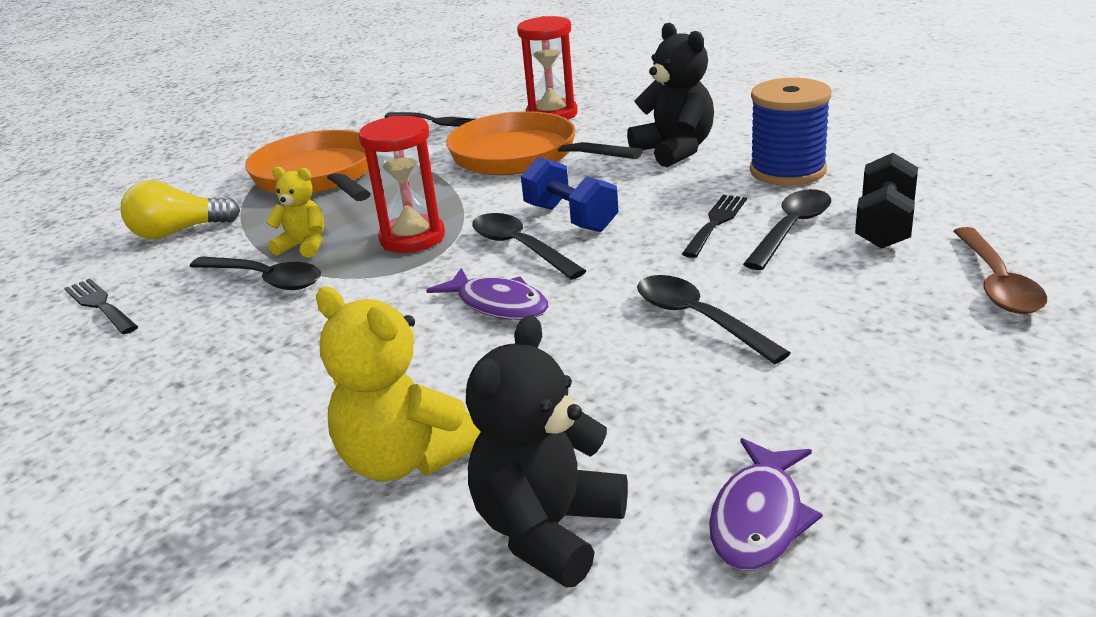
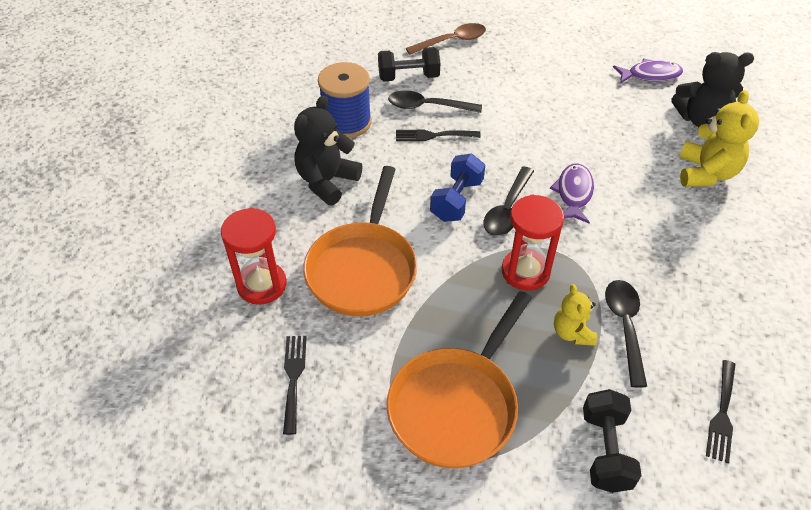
camera: 120 degrees left, 20 degrees up
yellow light bulb [120,180,240,239] -> black dumbbell [583,389,642,493]
black spoon [637,275,791,364] -> none

